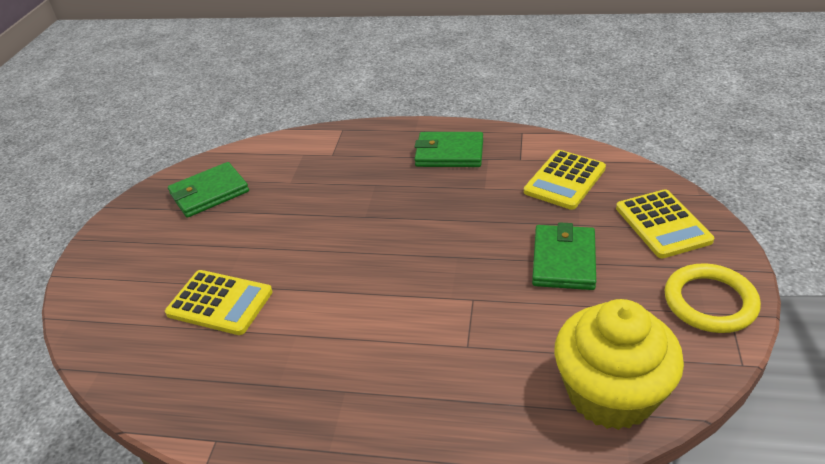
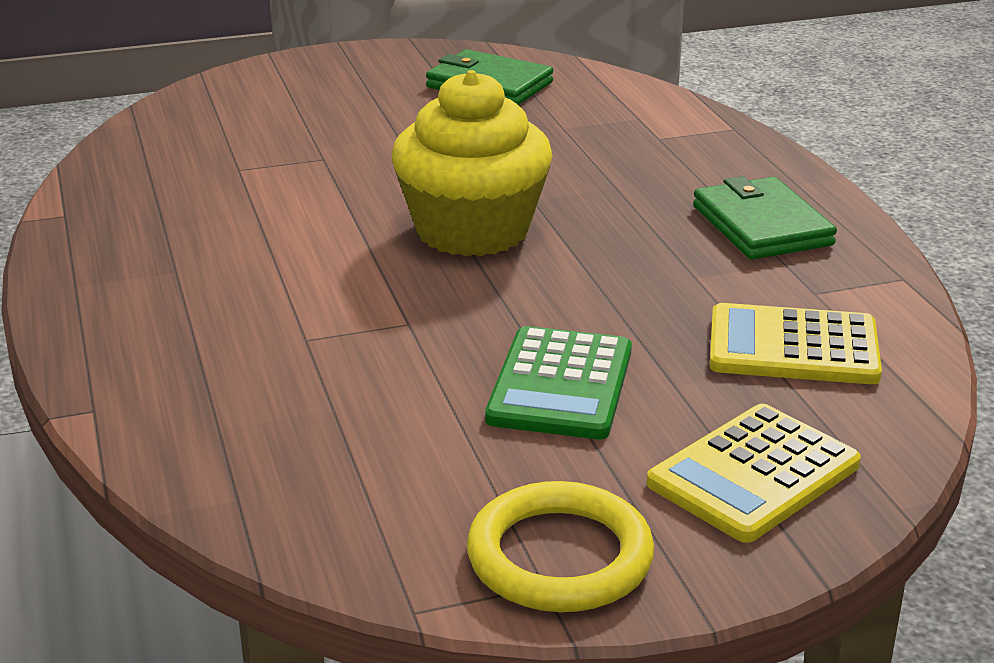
camera: 60 degrees right, 10 degrees down
yellow calculator [165,270,273,335] -> none
green wallet [532,222,596,290] -> green calculator [485,326,632,439]
yellow cupcake [554,299,684,430] -> yellow cupcake moved to [392,70,553,256]

